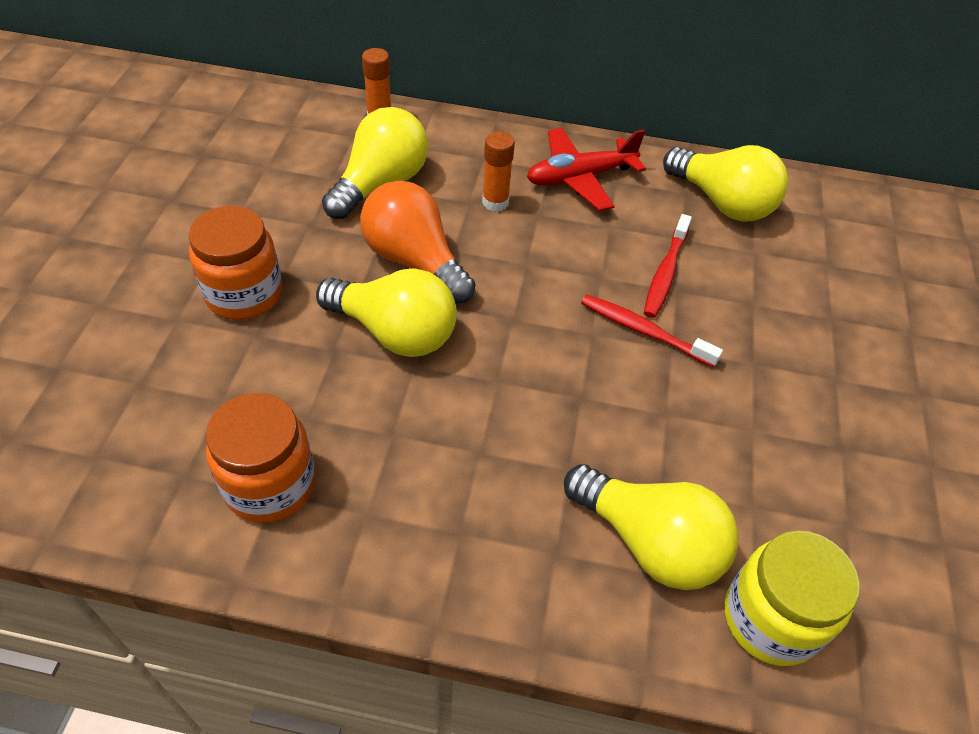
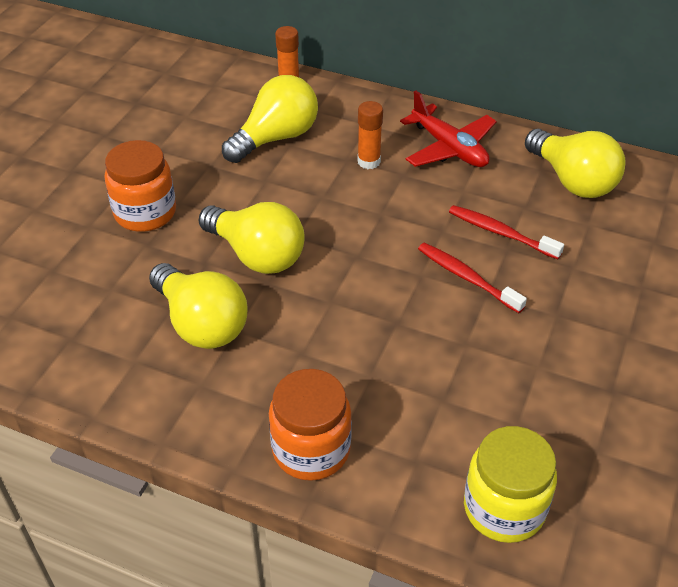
camera: 15 degrees right, 5 degrees down
orange jar [206,393,315,523] -> orange jar moved to [269,369,352,481]
orange light bulb [360,181,476,304] -> none
red plane [527,128,646,211] -> red plane turned 120 degrees counterclockwise [400,90,496,167]
yellow light bulb [564,464,739,590] -> yellow light bulb moved to [149,263,247,349]
red toothbrush [644,214,692,318] -> red toothbrush turned 90 degrees clockwise [449,205,564,259]

